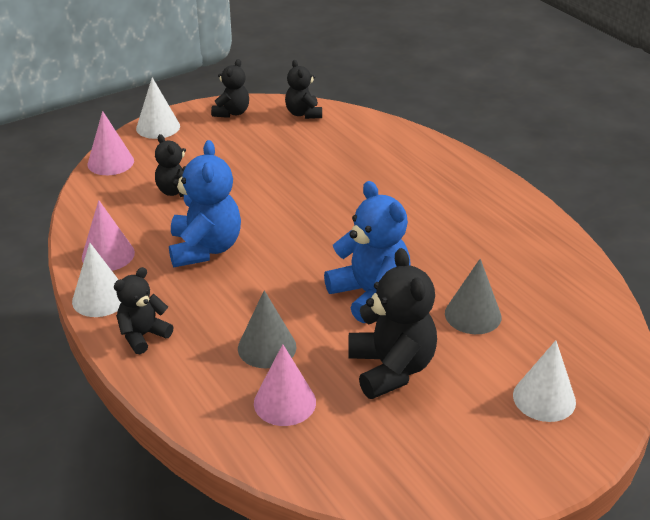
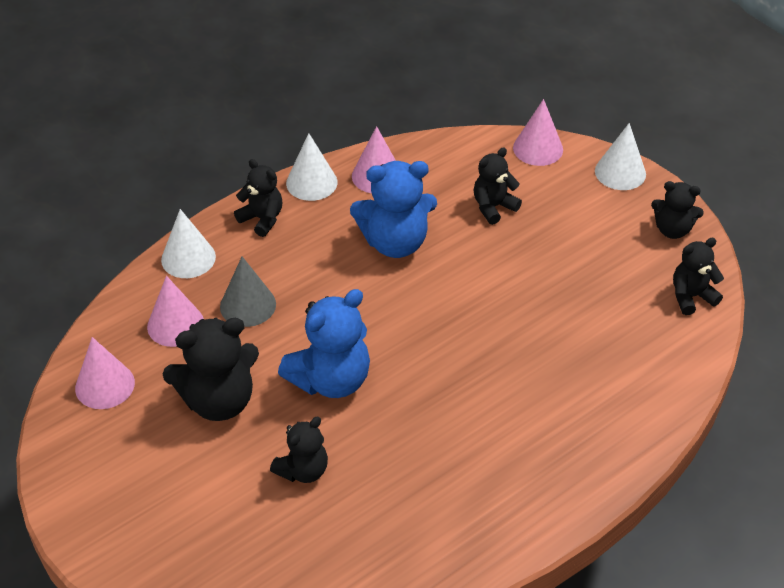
camera: 85 degrees right, 10 degrees up
grey cone [445,259,502,334] -> black teddy bear [270,417,328,483]
white cone [513,340,576,422] -> white cone moved to [161,209,216,278]
none -> pink cone [75,337,135,409]

